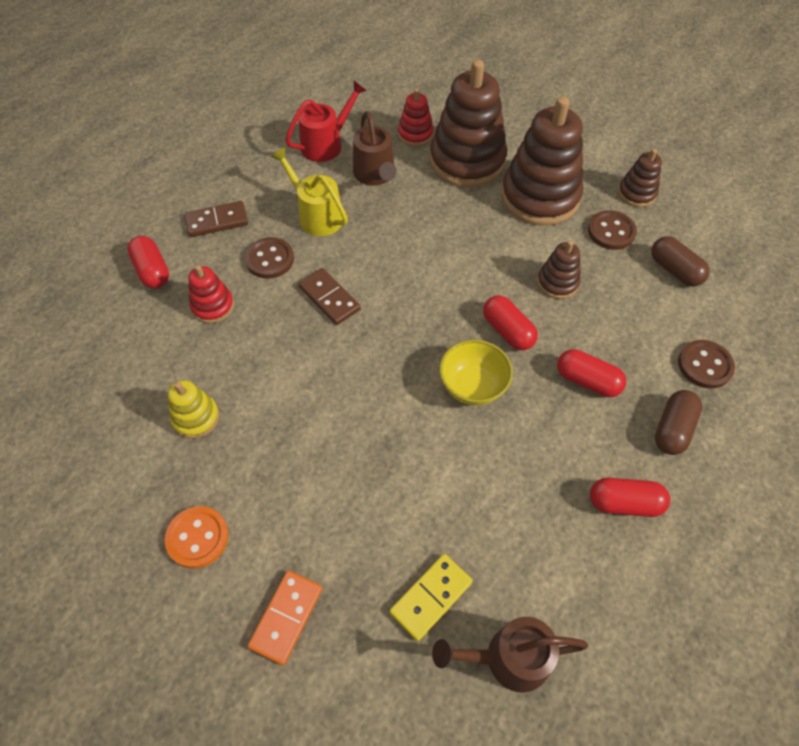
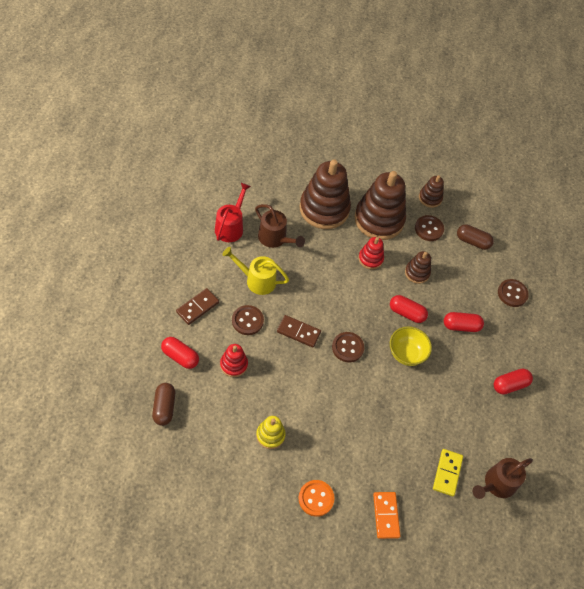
camera: 35 degrees left, 0 degrees up
red stacking toy [398,89,434,146] -> red stacking toy moved to [358,237,384,269]
brown capsule [655,390,702,455] -> brown capsule moved to [152,383,175,426]
none -> brown button [332,332,364,362]

